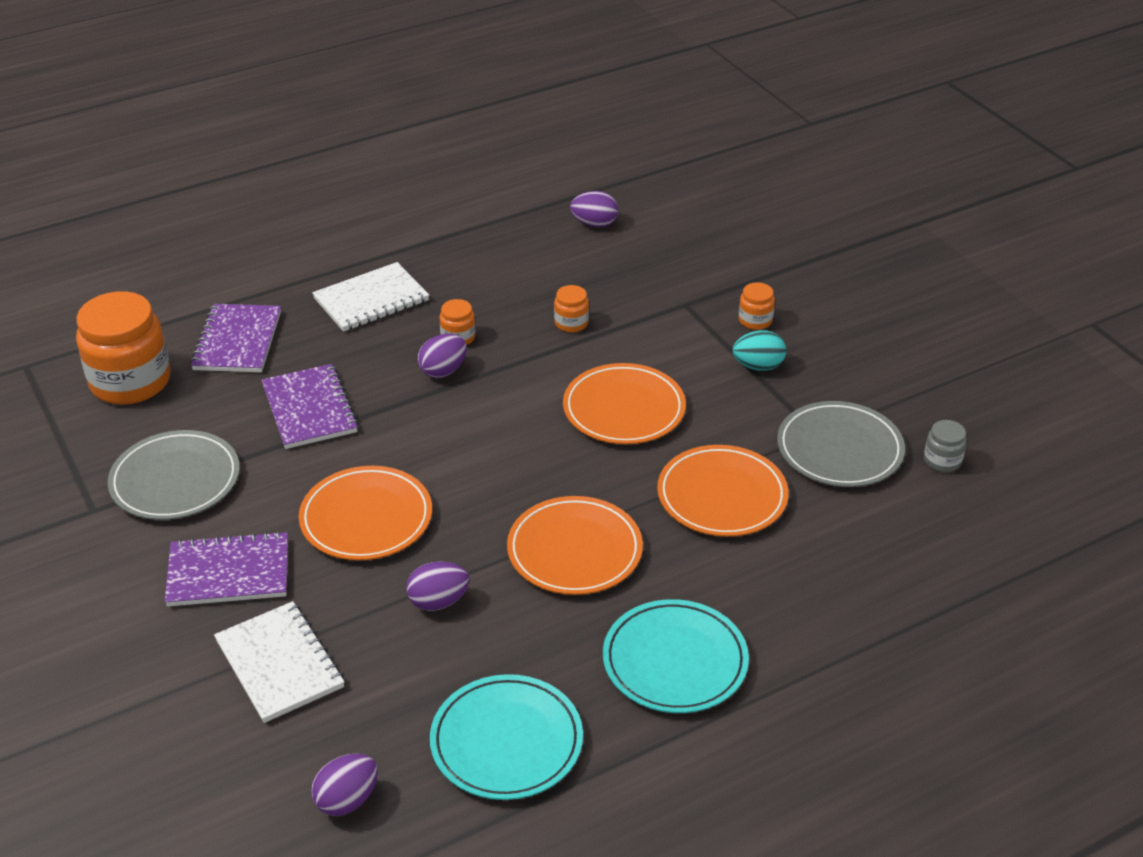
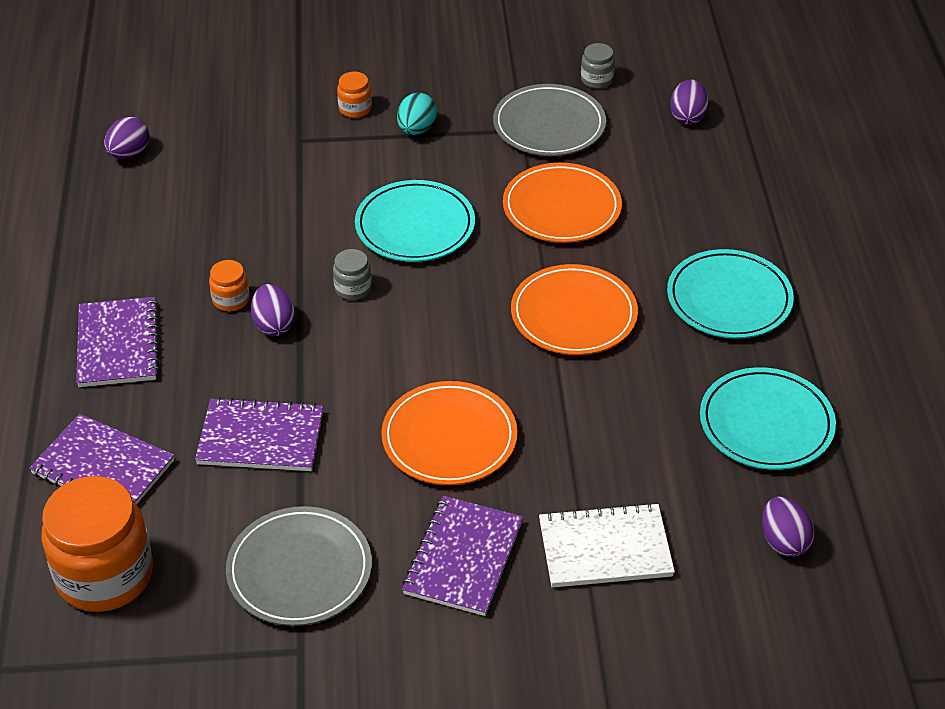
camera: 65 degrees left, 5 degrees up
white notebook [312,262,429,332] -> purple notebook [76,297,159,387]
purple egg [406,561,469,611] -> purple egg moved to [670,80,709,124]
orange jar [554,285,589,332] -> none
orange plate [563,363,686,444] -> turquoise plate [355,180,475,262]
none -> grey jar [333,249,372,300]

